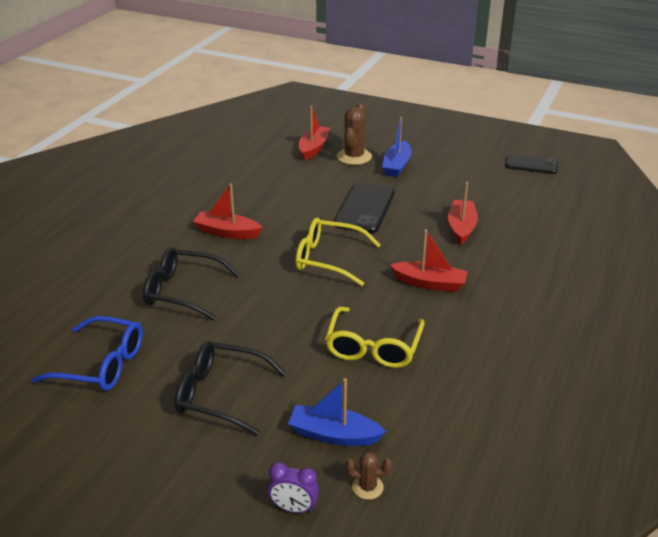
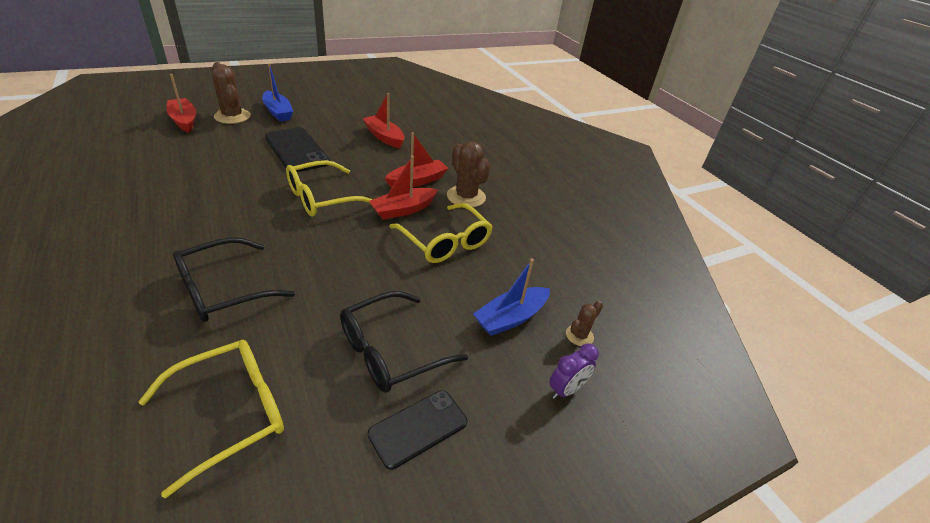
camera: 55 degrees left, 5 degrees up
blue glasses [31,316,143,391] -> yellow glasses [138,340,284,498]
red boat [192,183,263,239] -> red boat moved to [369,156,438,220]
black phone [505,154,558,174] -> black phone moved to [368,390,467,470]
none -> brown cactus [447,141,490,207]

